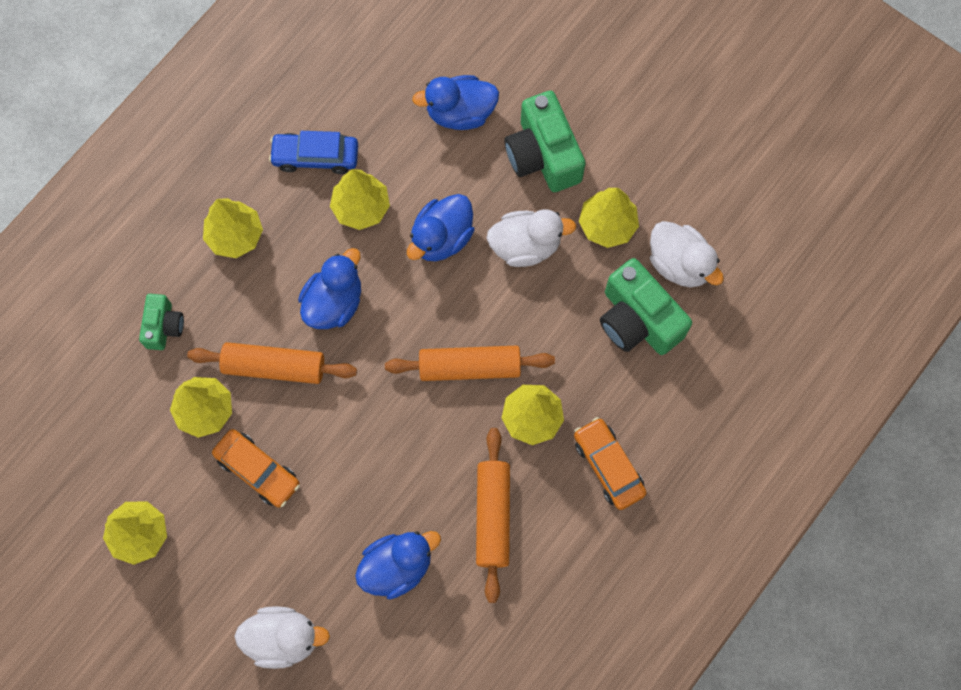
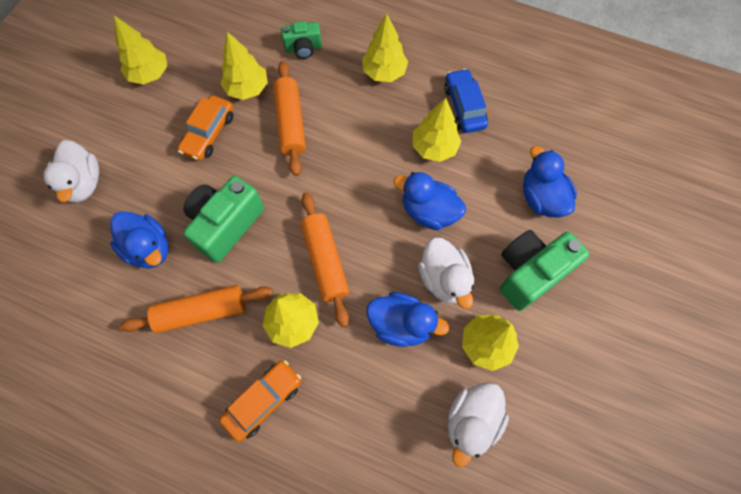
camera: 75 degrees right, 5 degrees down
blue duck [298,248,361,329] -> blue duck moved to [367,292,450,347]
green camera [600,258,692,355] -> green camera moved to [183,176,264,263]

